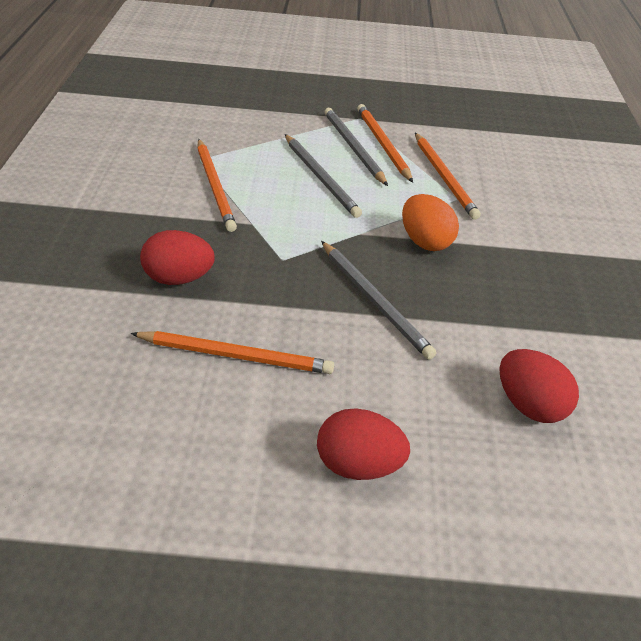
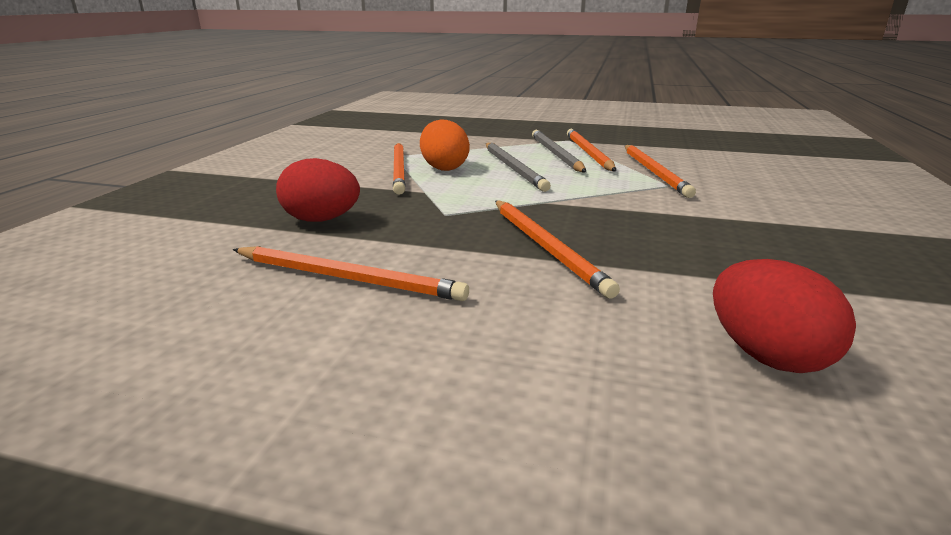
camera: 15 degrees right, 20 degrees down
red egg [317,408,410,480] -> none
grey pencil [321,241,436,360] -> orange pencil [495,200,620,299]
orange egg [402,194,459,251] -> orange egg moved to [420,119,470,171]

